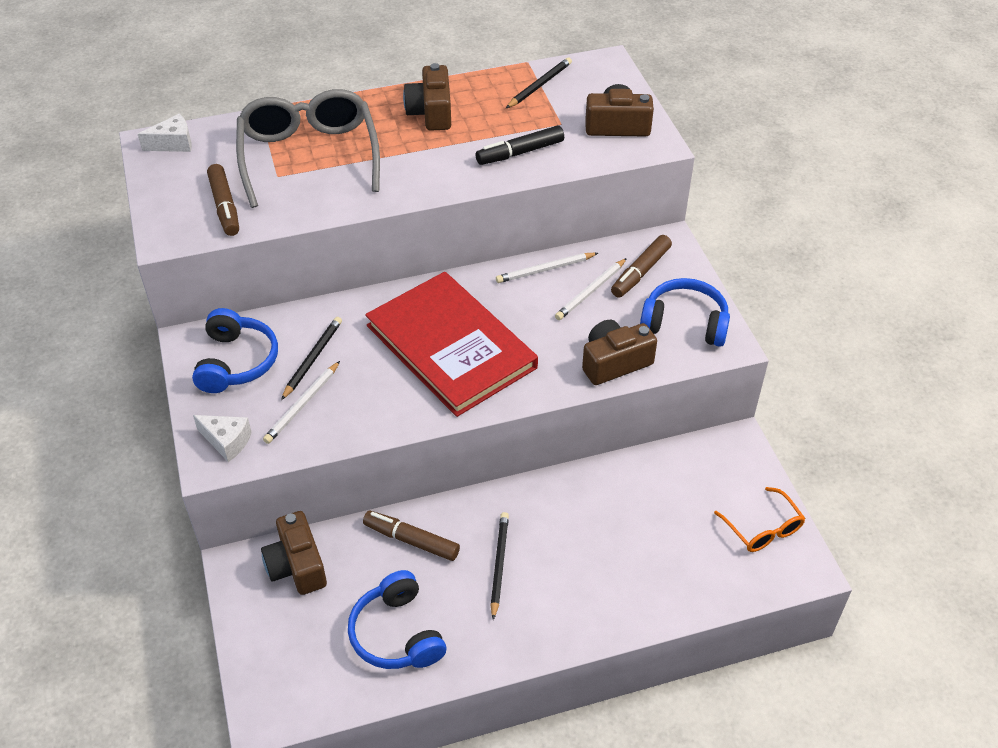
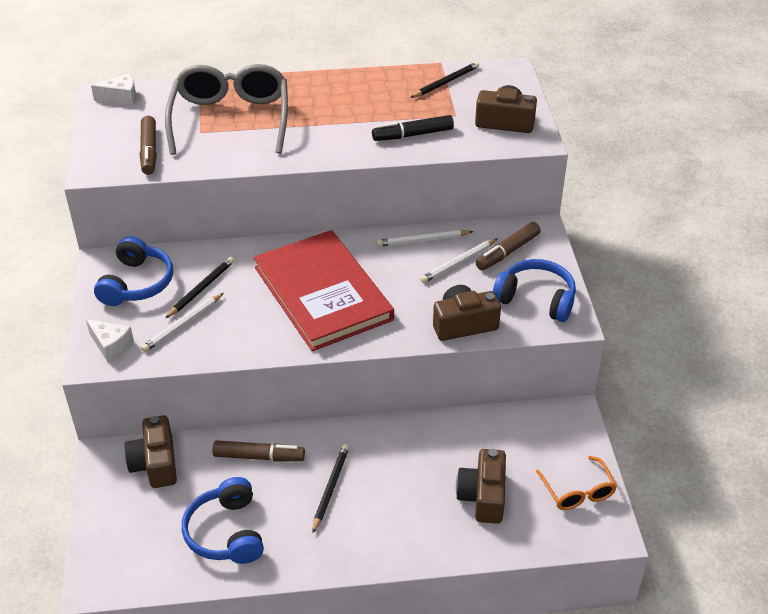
camera: 10 degrees right, 5 degrees down
brown marker [363,511,460,561] -> brown marker turned 150 degrees clockwise [212,440,305,462]
brown camera [403,63,451,131] -> brown camera moved to [456,449,506,524]

